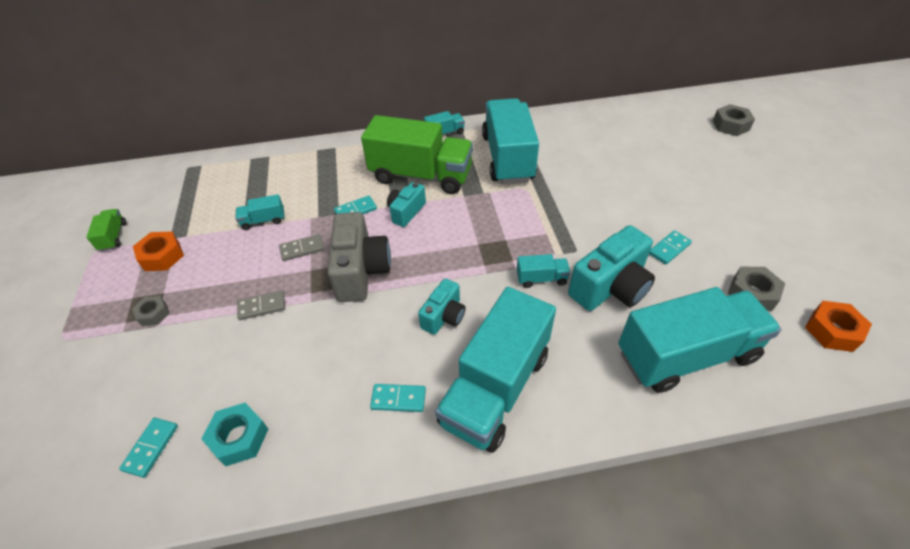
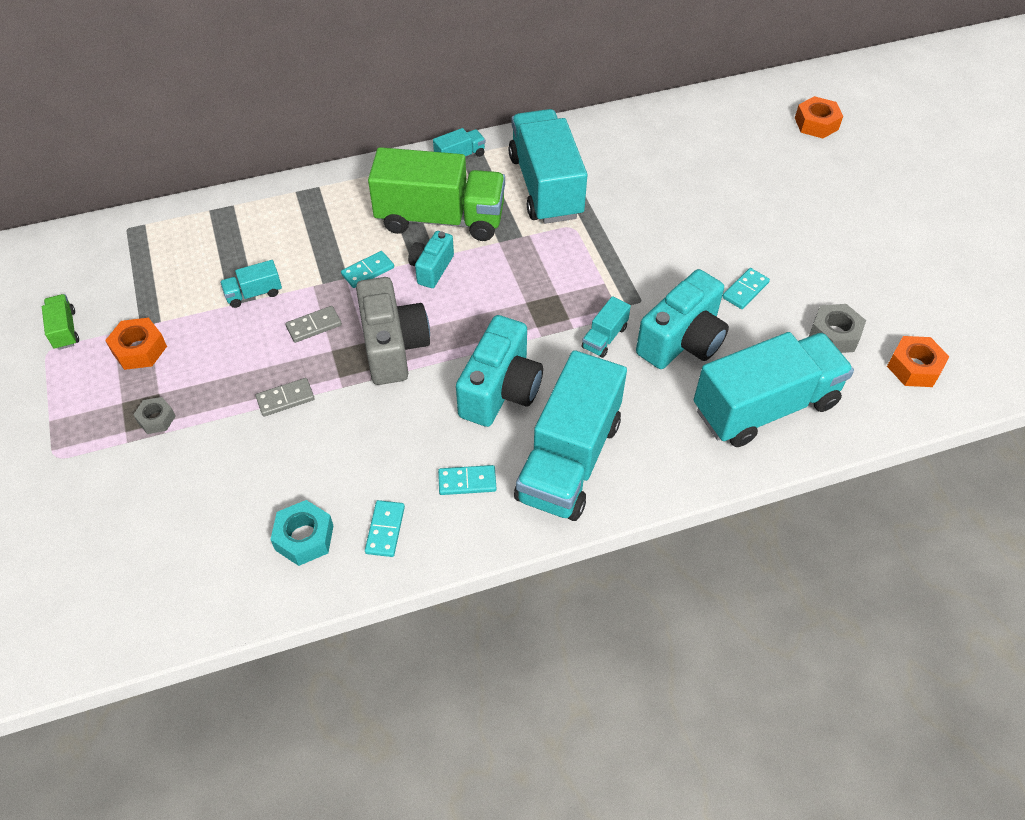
camera: 10 degrees left, 5 degrees up
turquoise domino [119,418,178,478] -> turquoise domino moved to [365,500,405,557]
turquoise camera [418,279,466,335] -> turquoise camera [456,315,543,427], size x1.73
turquoise truck [517,254,571,288] -> turquoise truck turned 135 degrees clockwise [582,296,631,358]
grey nut [713,104,755,136] -> orange nut [795,96,843,138]

